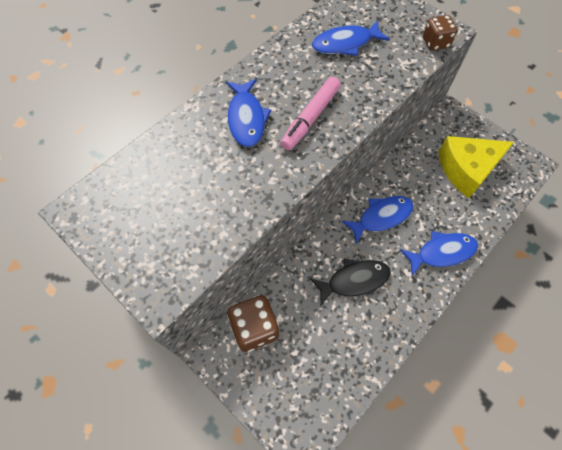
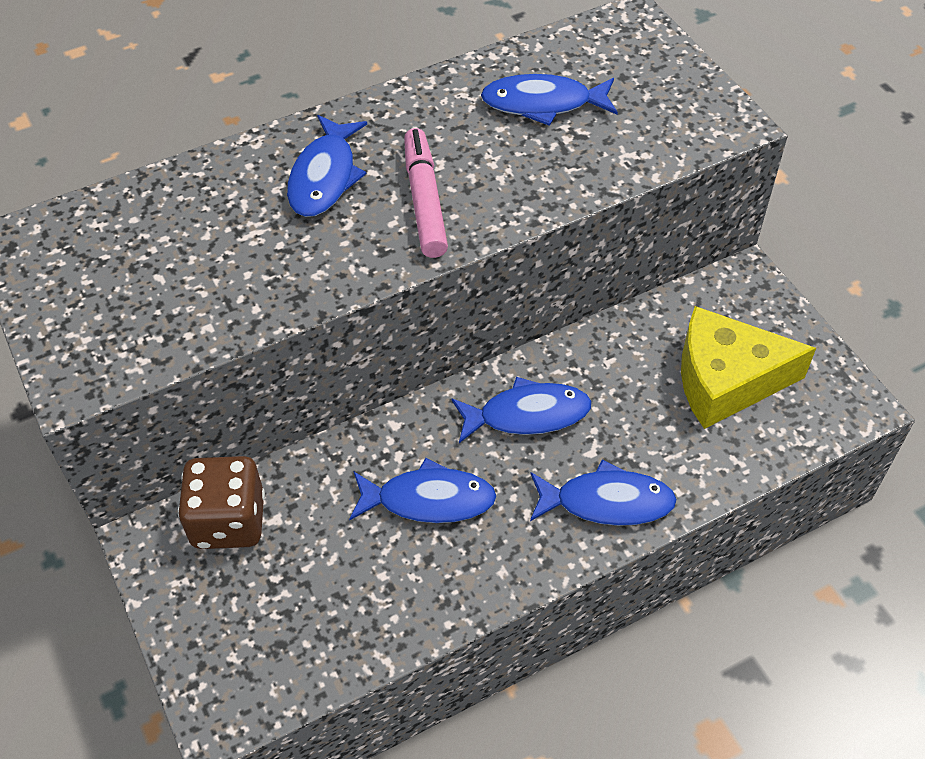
camera: 20 degrees right, 10 degrees down
pink marker [280,77,341,150] -> pink marker turned 120 degrees clockwise [404,128,448,258]
black fish [310,258,391,307] -> blue fish [349,458,497,523]
brown dice [423,15,458,51] -> none

